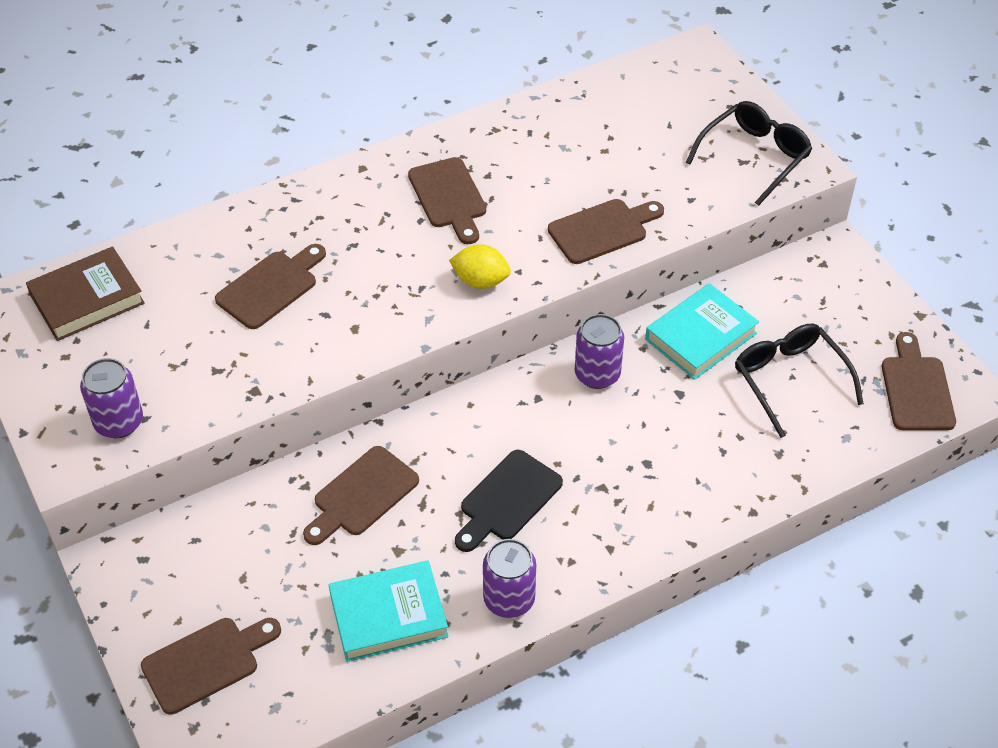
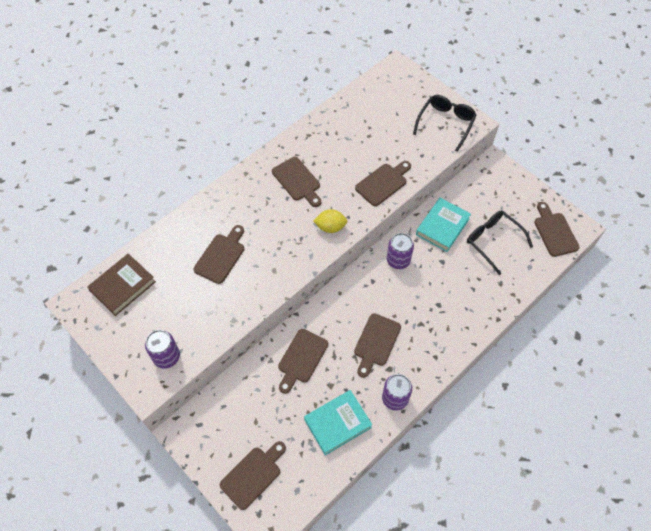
camera: 15 degrees left, 10 degrees up
black cutting board [455,450,563,552] -> brown cutting board [354,313,401,378]

